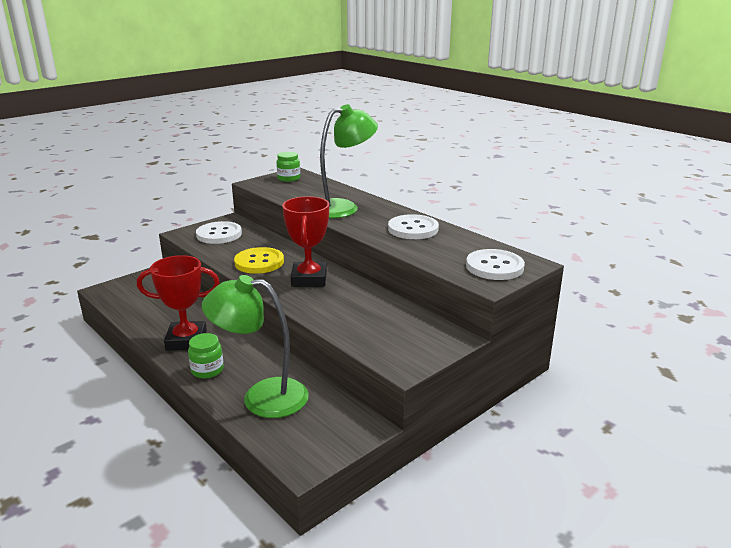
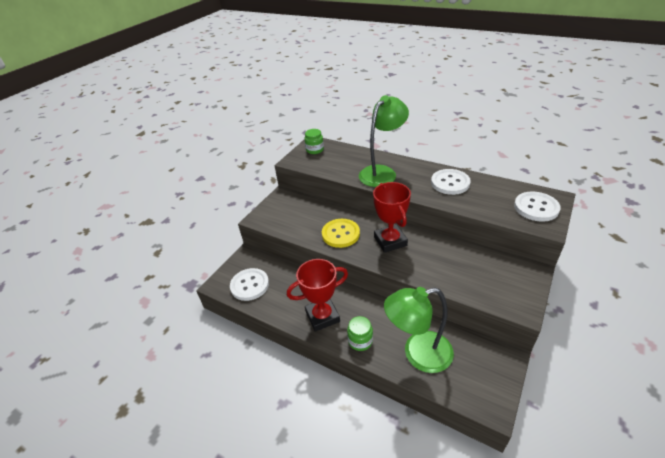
camera: 15 degrees left, 15 degrees up
white button [196,221,242,244] -> white button moved to [230,268,269,301]

